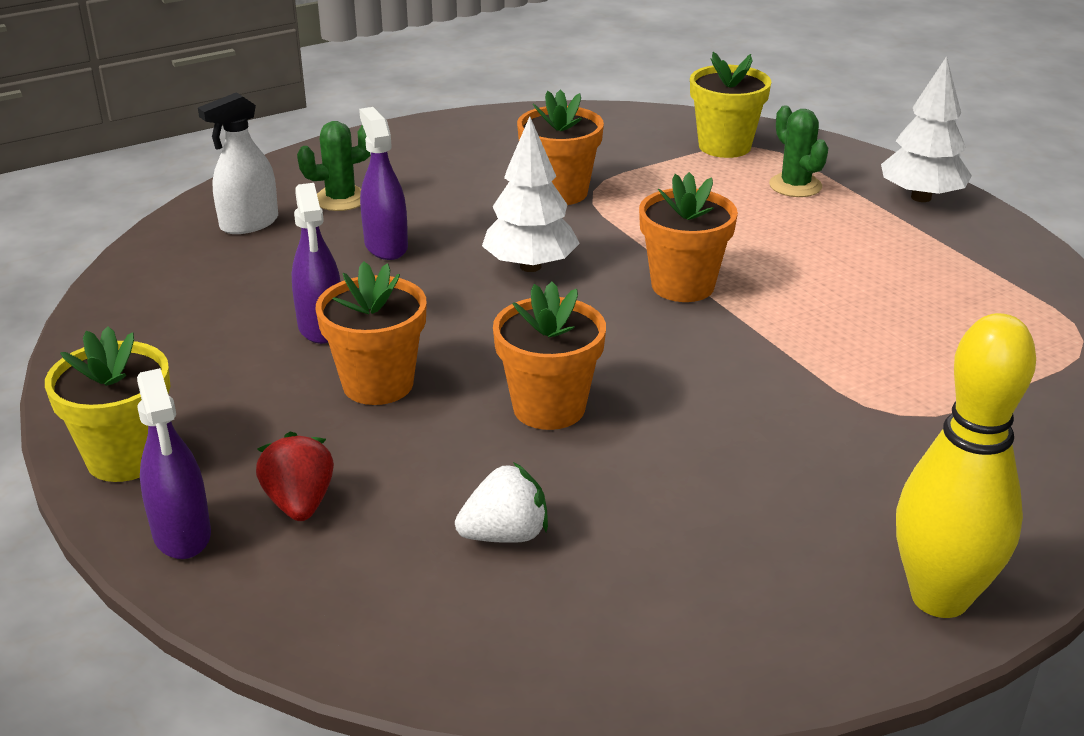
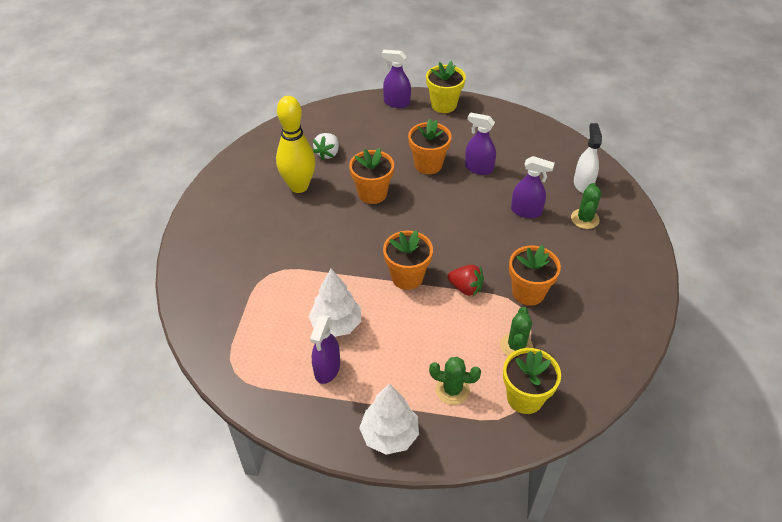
camera: 130 degrees right, 15 degrees up
red strawberry [256,432,334,521] -> red strawberry moved to [448,265,484,296]
white tree [482,116,580,272] -> white tree moved to [308,269,361,337]
yellow bowling pin [896,313,1036,618] -> yellow bowling pin moved to [276,96,315,193]
none -> purple spray bottle [310,315,340,384]
none -> green cactus [500,307,533,356]

